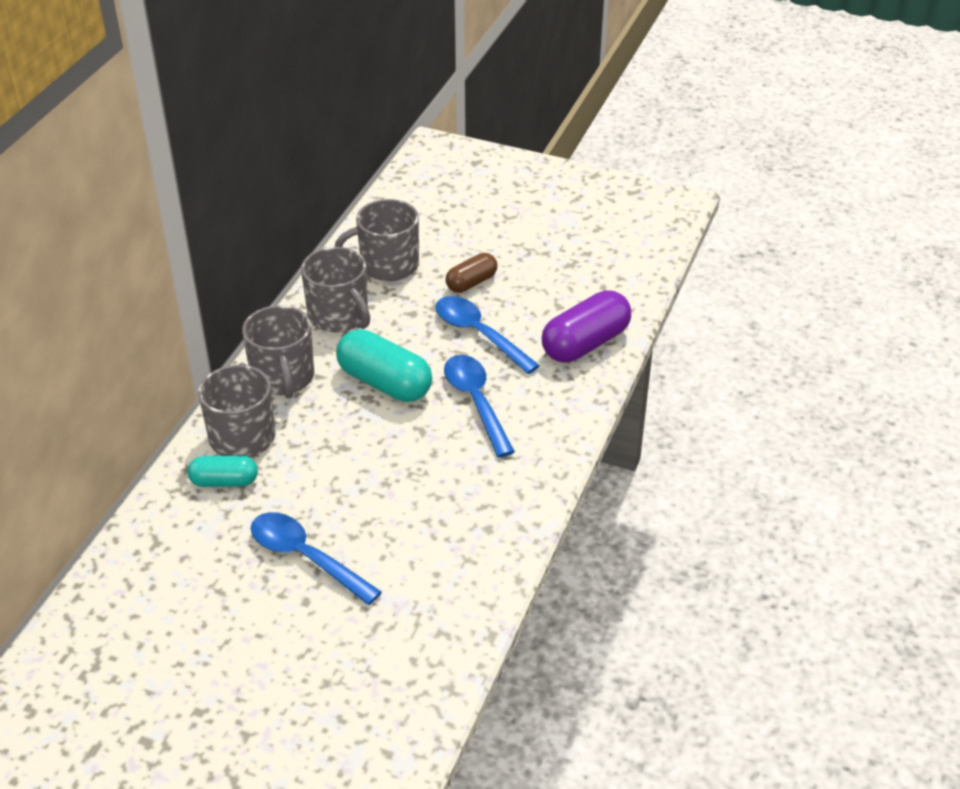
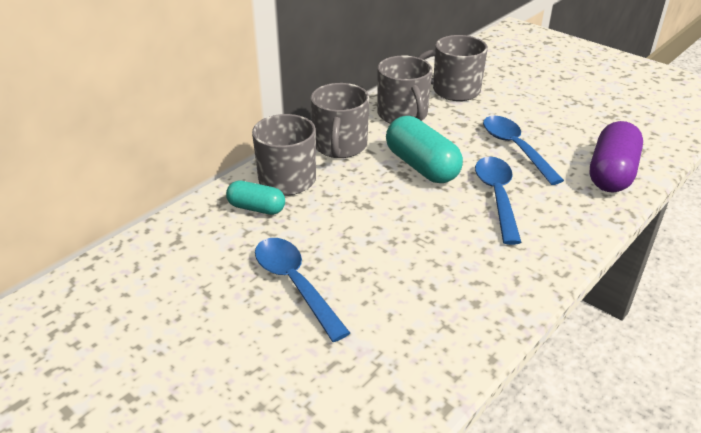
camera: 20 degrees right, 5 degrees down
brown capsule [446,253,498,293] -> none
purple capsule [542,290,631,363] -> purple capsule turned 45 degrees counterclockwise [590,121,643,192]

